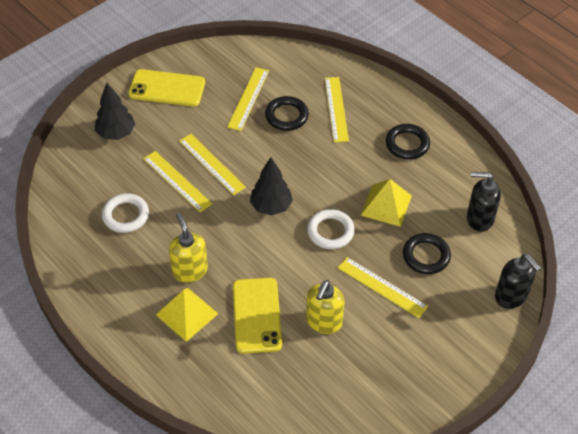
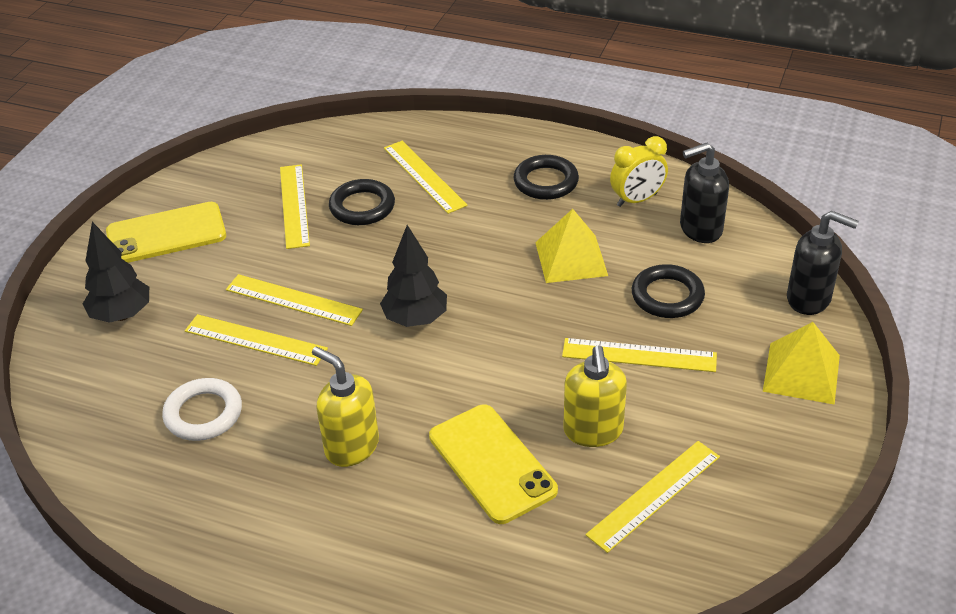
camera: 25 degrees left, 10 degrees down
yellow pyramid [156,288,219,342] -> yellow pyramid moved to [763,322,840,405]
white ring [307,209,355,249] -> none
none -> yellow ruler [586,441,720,553]
none -> yellow clock [610,136,668,207]

